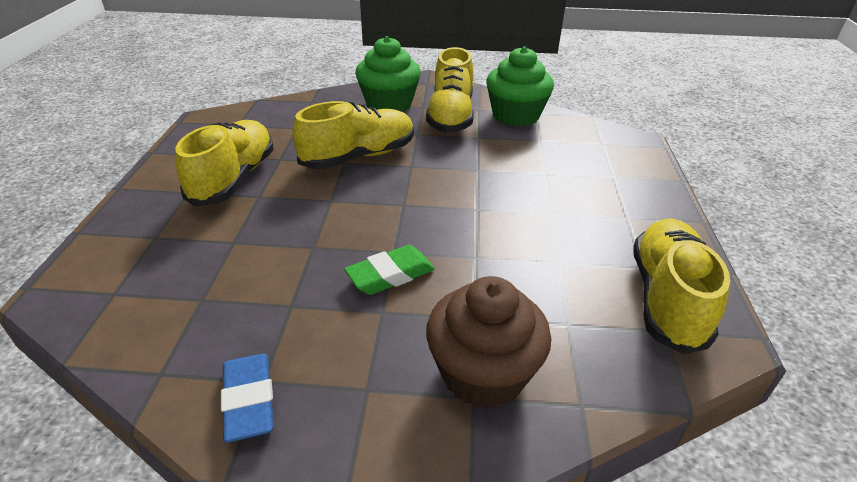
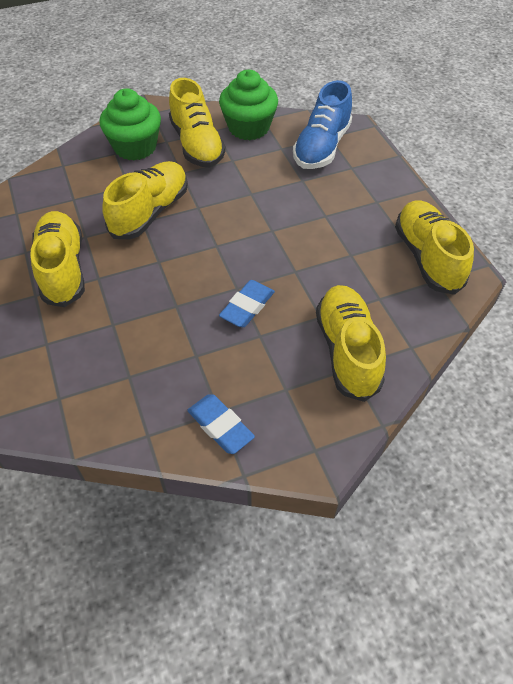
camera: 25 degrees left, 15 degrees up
green eraser [344,245,435,295] -> blue eraser [219,280,275,327]
brown cupcake [426,276,551,409] -> yellow shoe [316,285,386,402]
none -> blue shoe [293,80,352,169]

